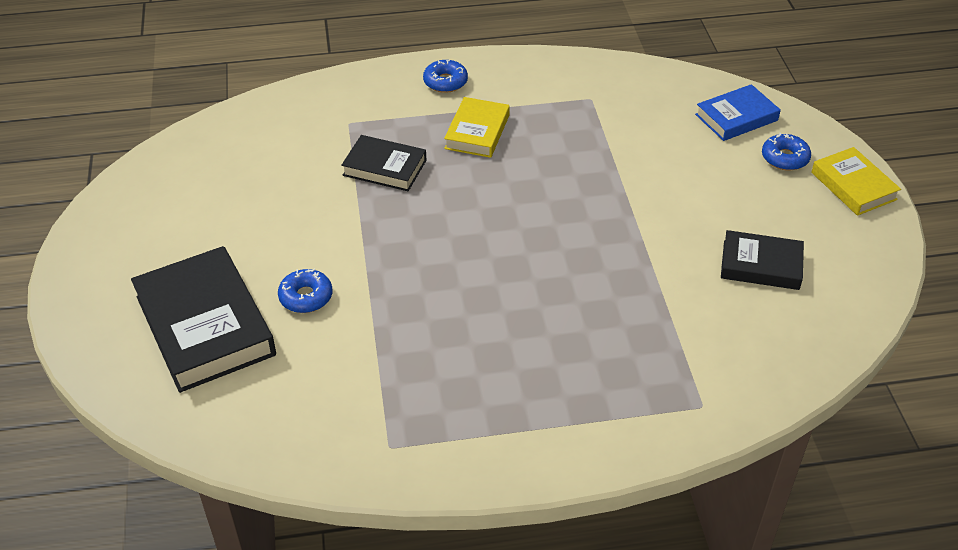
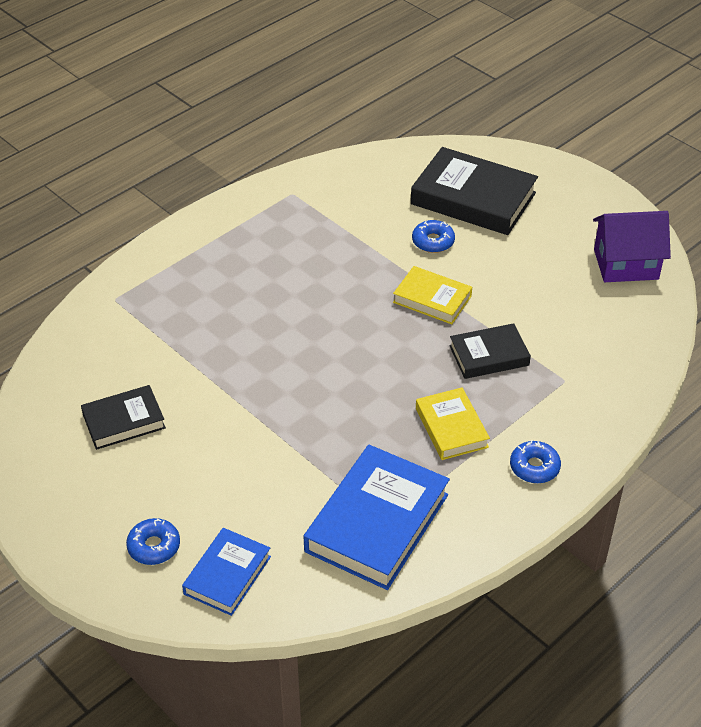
camera: 145 degrees right, 0 degrees up
yellow book [811,147,901,216] -> yellow book moved to [393,266,472,324]
none -> blue book [303,445,450,590]
none -> purple house [593,211,671,282]

